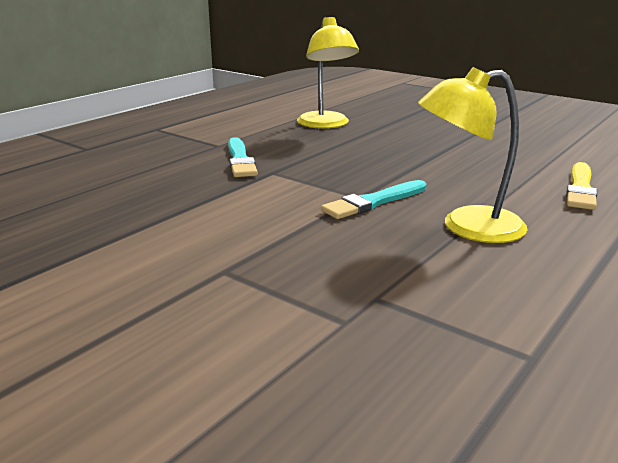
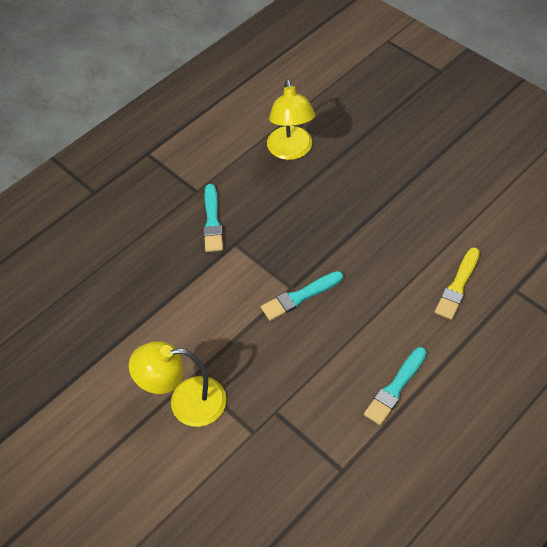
camera: 10 degrees right, 30 degrees up
yellow lamp [418,67,528,243] -> yellow lamp moved to [129,341,226,427]
none -> turquoise brush [364,347,427,425]

